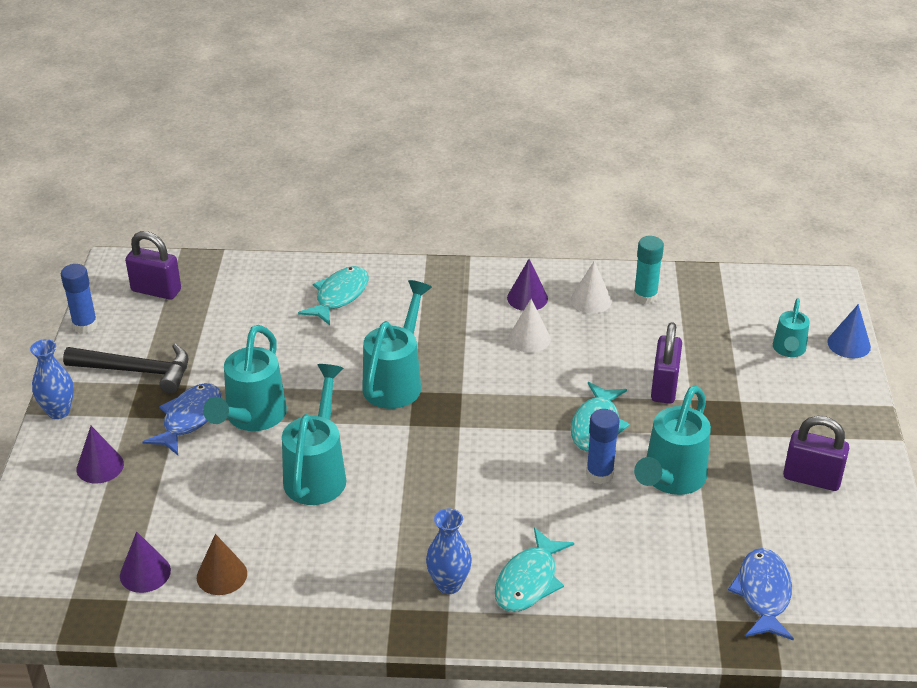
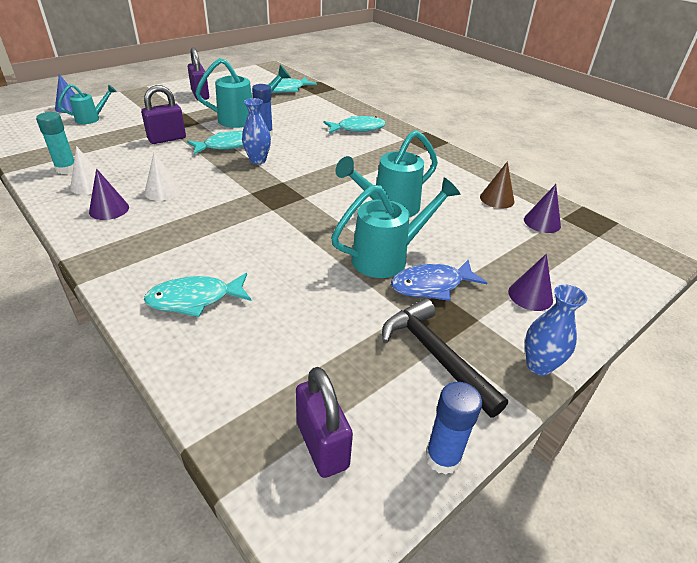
camera: 135 degrees left, 0 degrees up
turquoise watering can [362,280,432,409] -> none
blue vase [426,508,472,594] -> blue vase moved to [242,98,271,164]
blue fish [728,548,794,640] -> turquoise fish [267,77,317,93]

